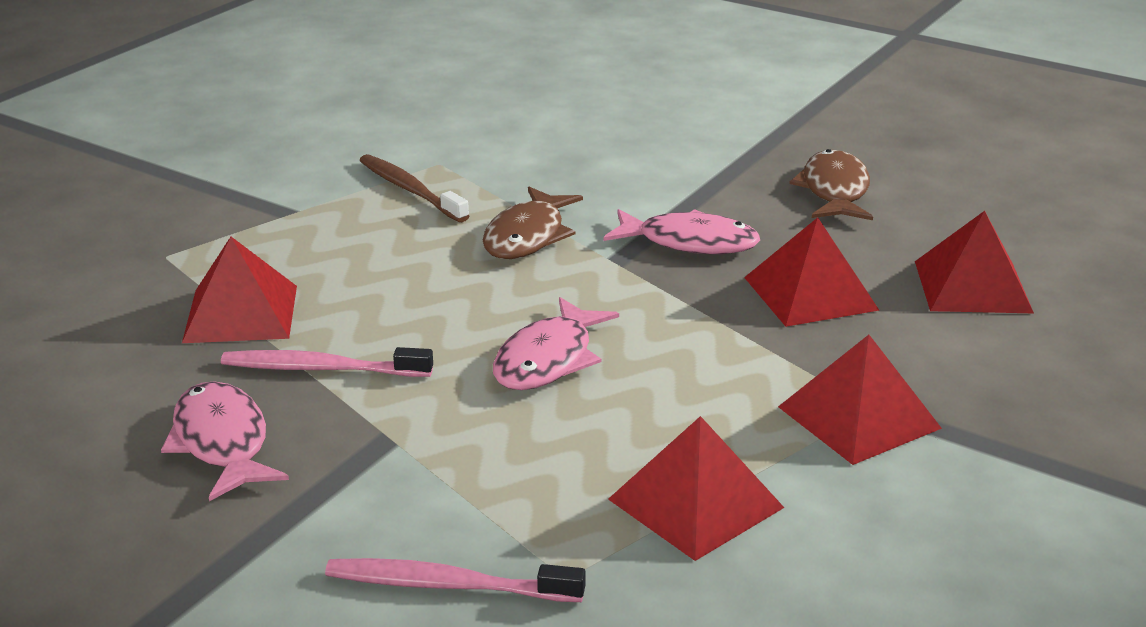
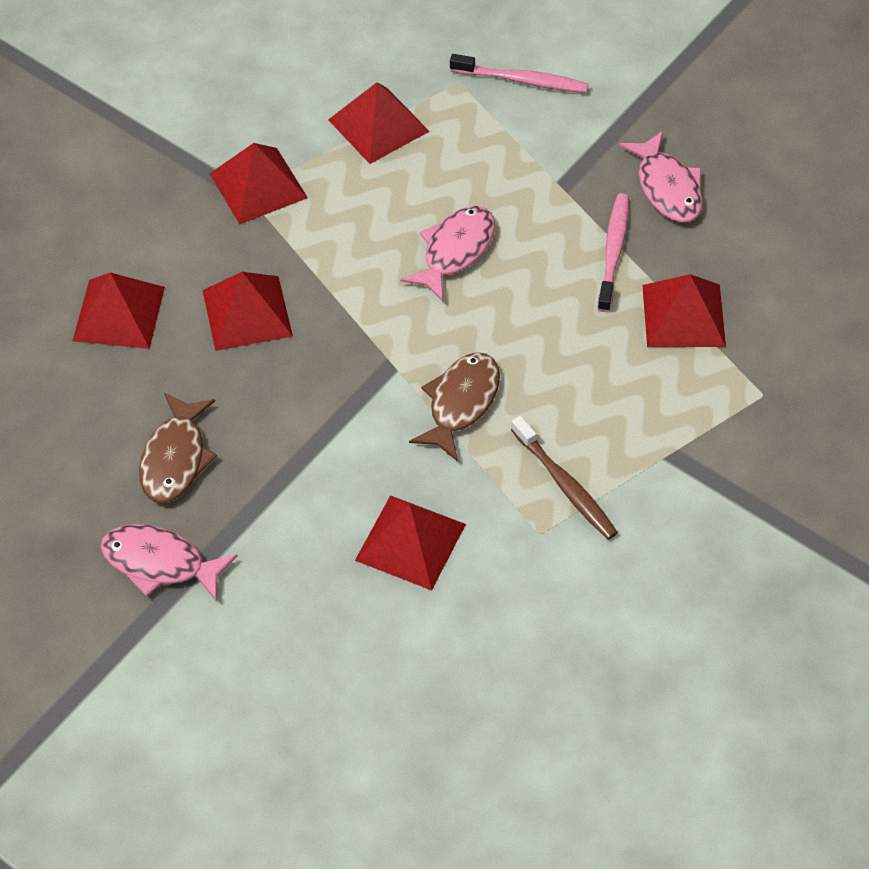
camera: 175 degrees left, 25 degrees up
pink toothbrush [221,347,433,377] -> pink toothbrush turned 90 degrees counterclockwise [597,193,629,312]
pink fish [603,209,760,254] -> pink fish moved to [100,524,238,602]
none -> red pyramid [355,495,466,590]

